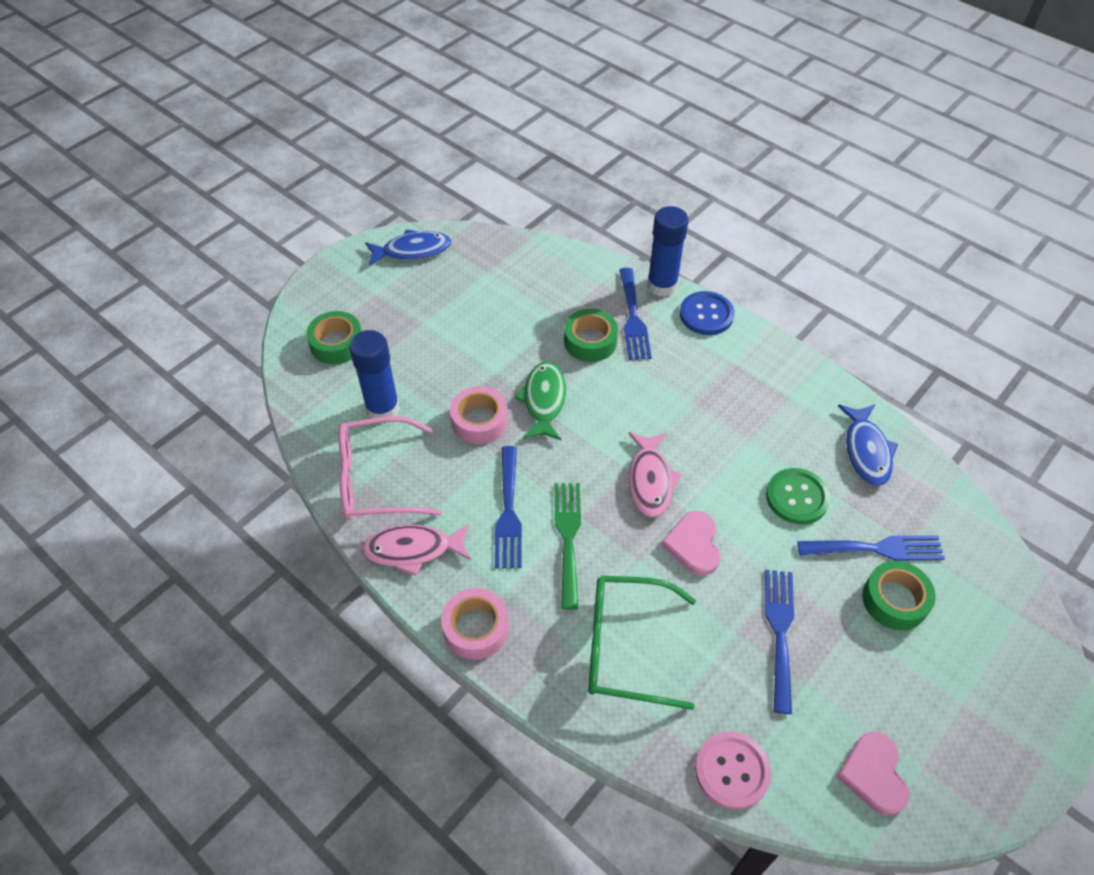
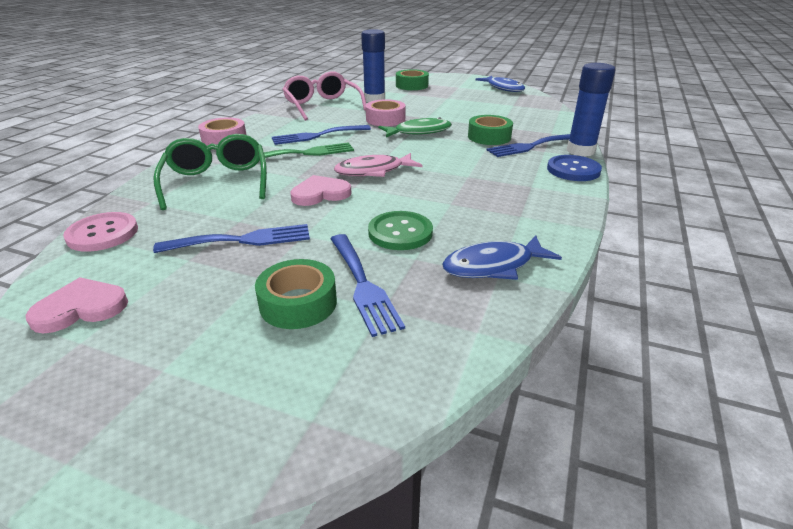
camera: 70 degrees right, 20 degrees down
pink fish [362,524,471,576] -> none

